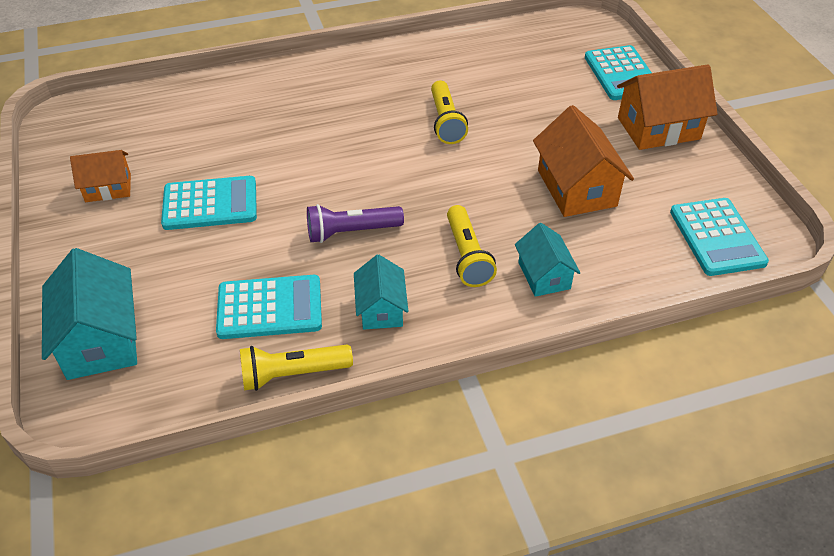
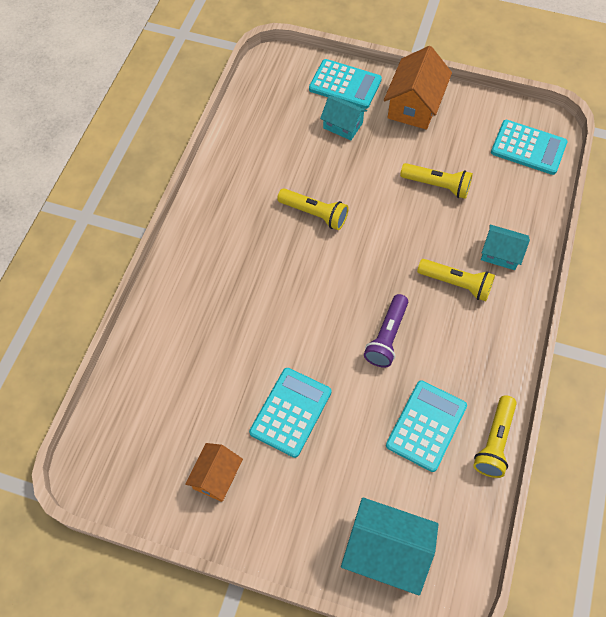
camera: 55 degrees left, 15 degrees up
turquoise house [354,254,408,330] -> turquoise house moved to [320,96,367,140]
orange house [533,105,634,217] -> yellow flashlight [400,163,473,199]

